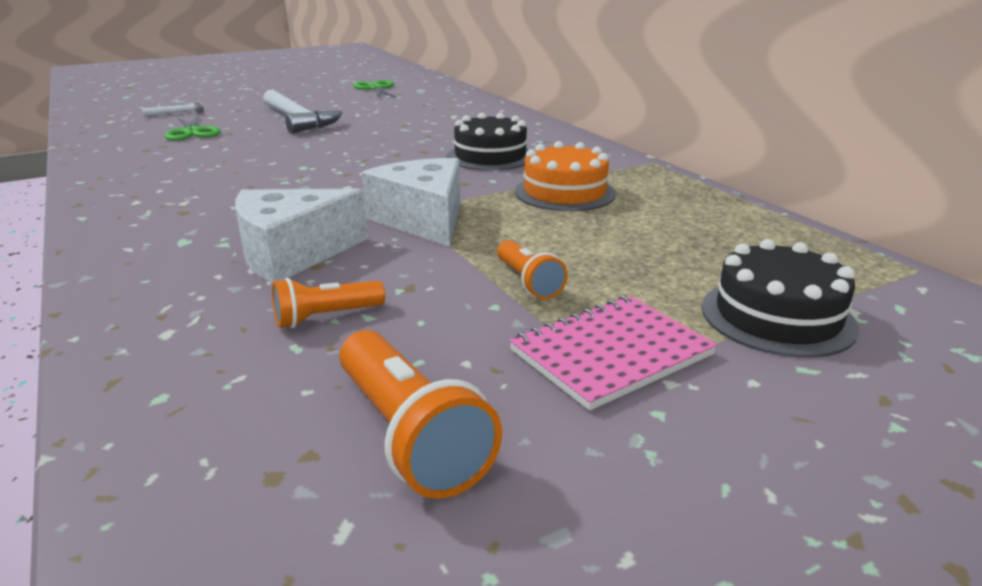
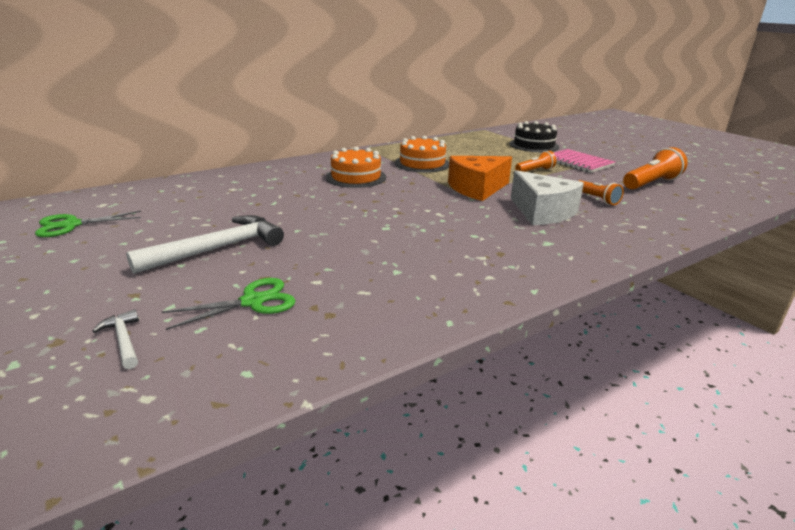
camera: 95 degrees left, 0 degrees up
white cheese [362,158,460,247] -> orange cheese [448,156,512,201]
black cake [447,113,529,171] -> orange cake [326,147,386,188]

